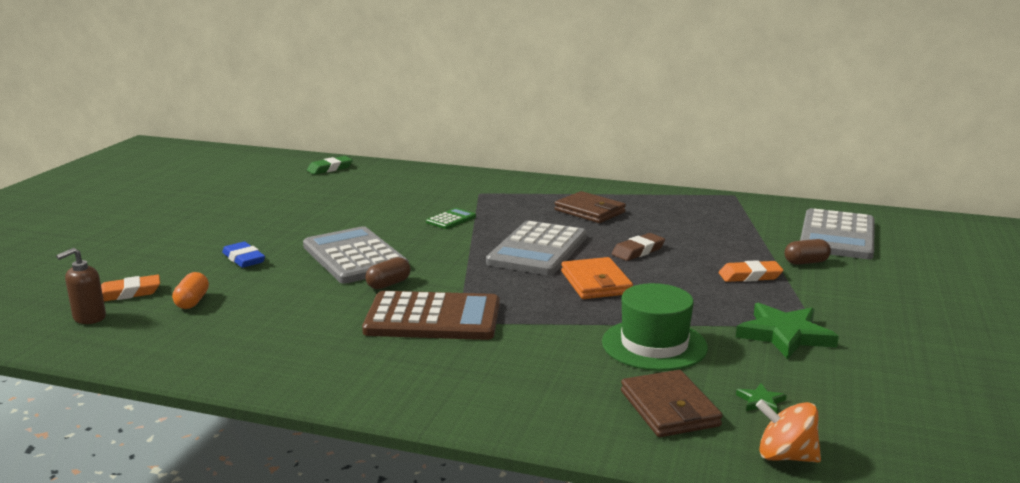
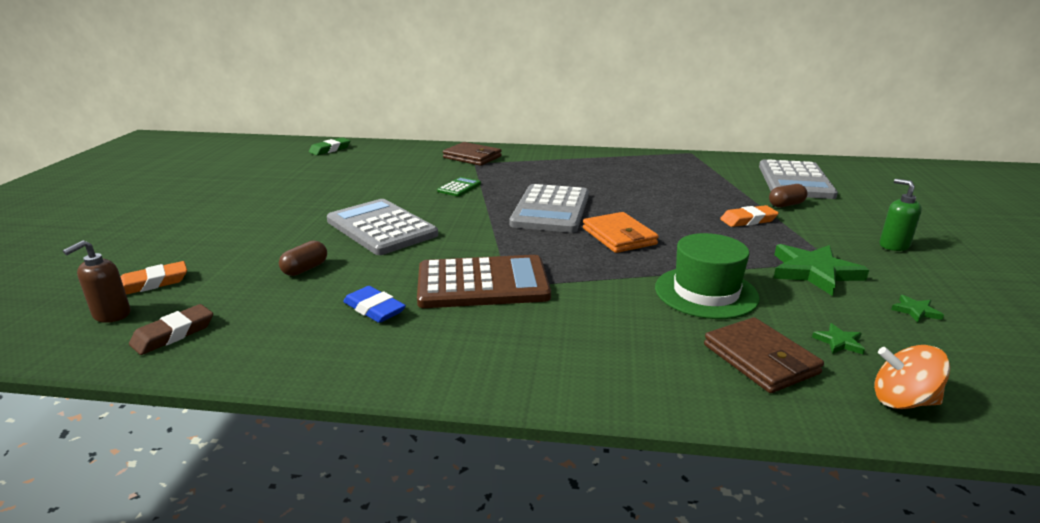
camera: 10 degrees left, 5 degrees up
orange capsule [172,272,209,309] -> none
blue eraser [222,242,265,268] -> blue eraser moved to [343,286,406,323]
brown capsule [365,257,410,289] -> brown capsule moved to [279,241,327,276]
brown wallet [554,191,626,223] -> brown wallet moved to [443,142,502,166]
brown eraser [612,233,665,261] -> brown eraser moved to [129,304,213,355]
none -> green soap dispenser [879,179,922,251]
none -> green star [891,295,944,323]

